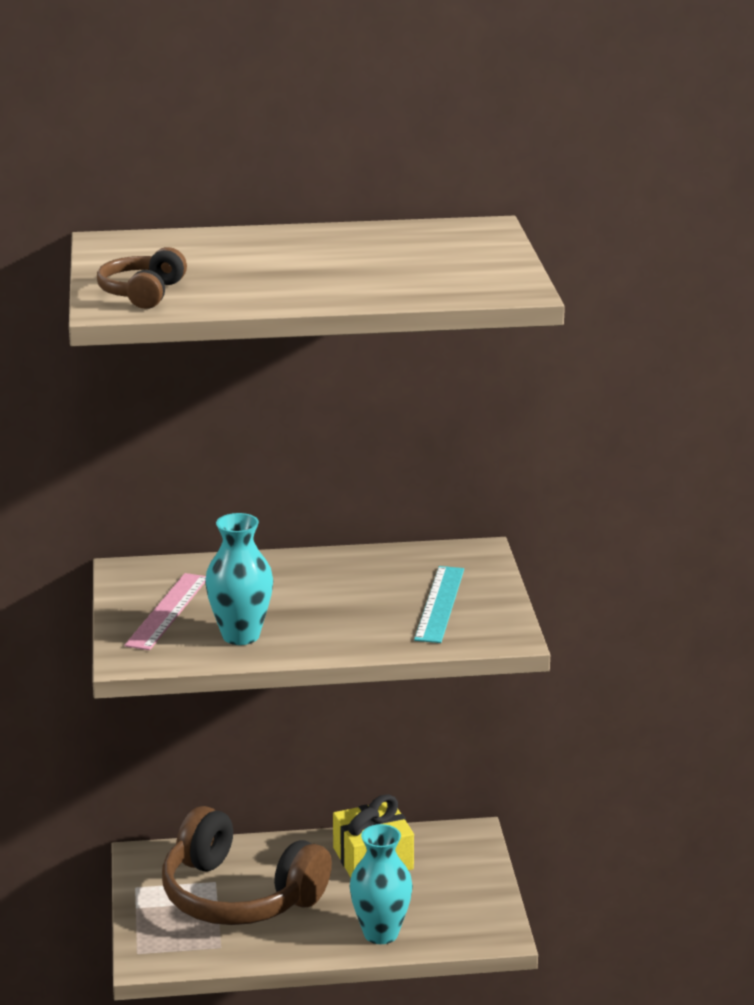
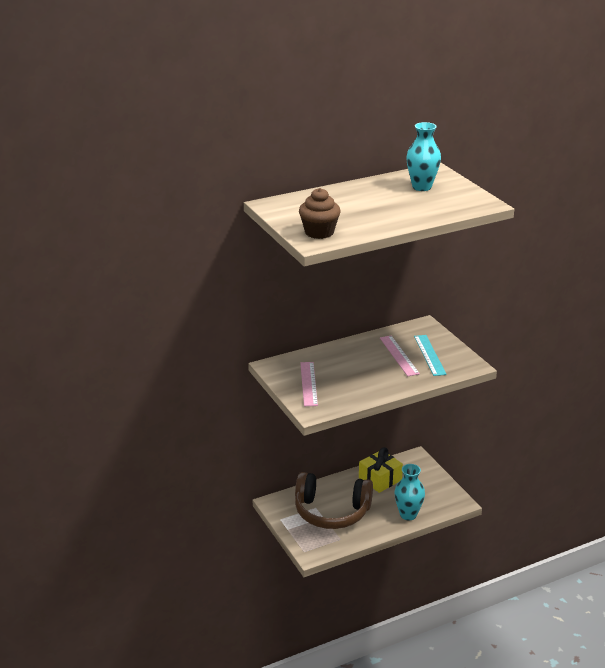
camera: 20 degrees left, 5 degrees up
brown headphones [97,247,187,309] -> brown cupcake [299,188,341,239]
turquoise vase [205,513,273,645] -> turquoise vase moved to [406,122,441,191]
none -> pink ruler [380,336,420,376]

